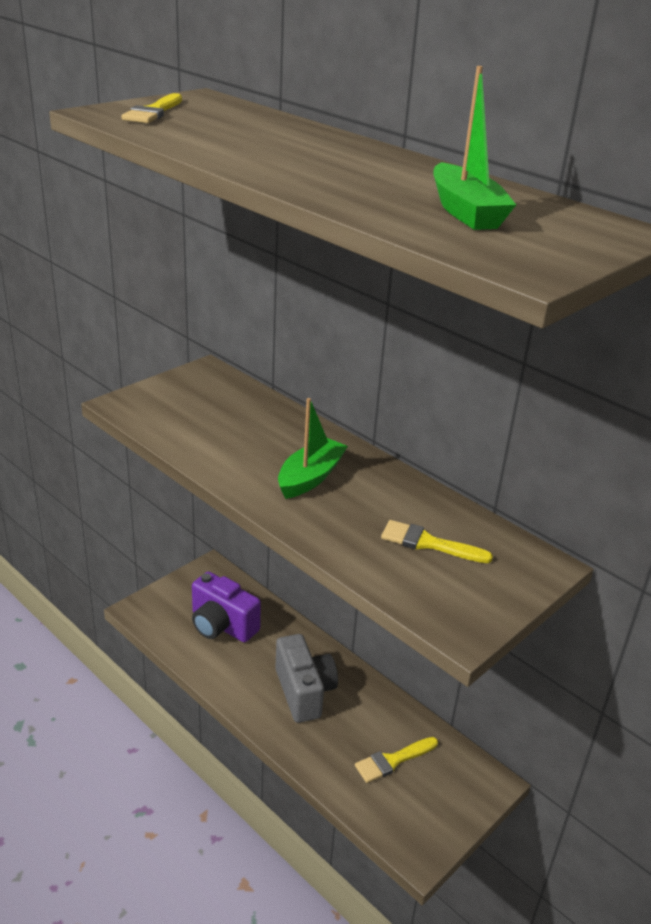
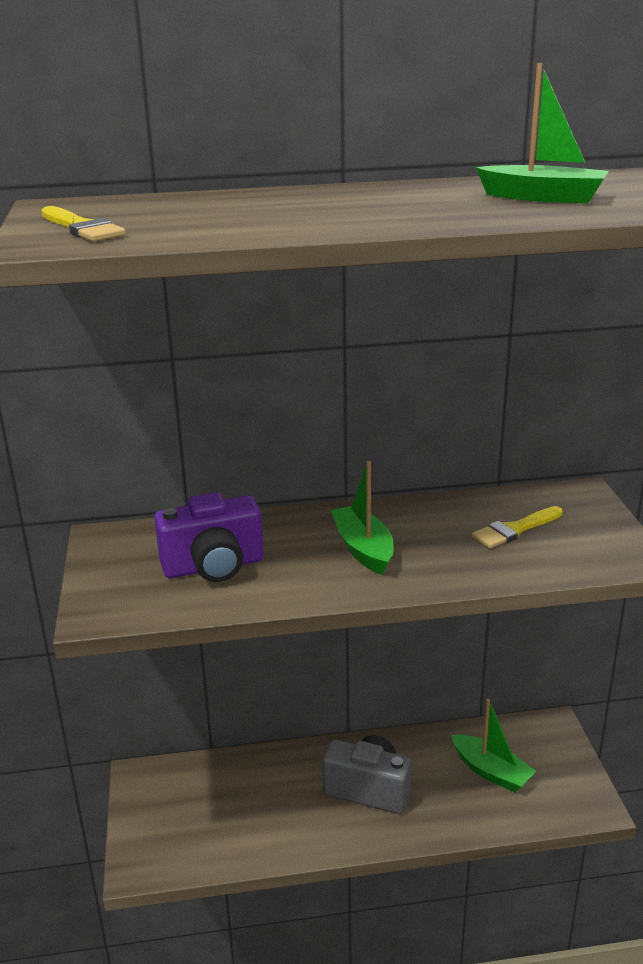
camera: 50 degrees left, 5 degrees down
purple camera [192,572,261,642] -> purple camera moved to [154,493,264,582]
yellow brush [355,737,438,783] -> green boat [451,699,536,792]

